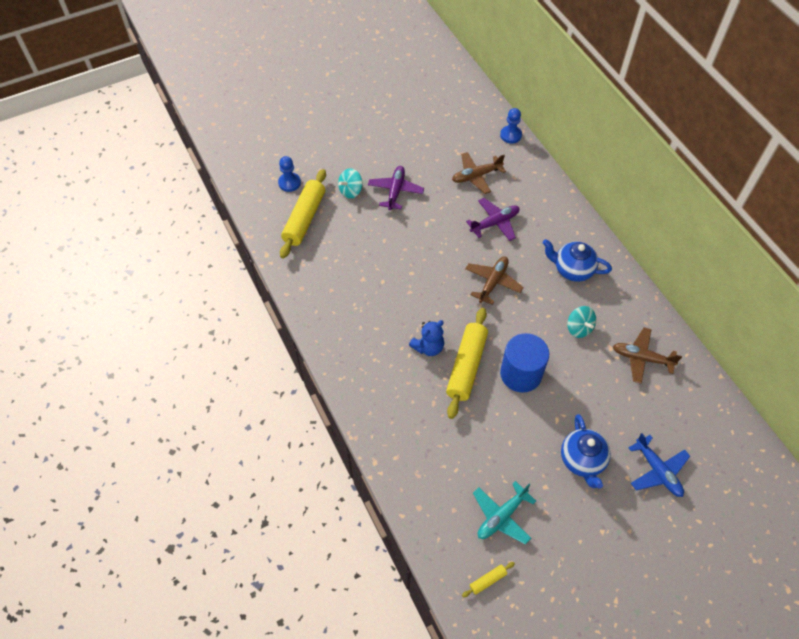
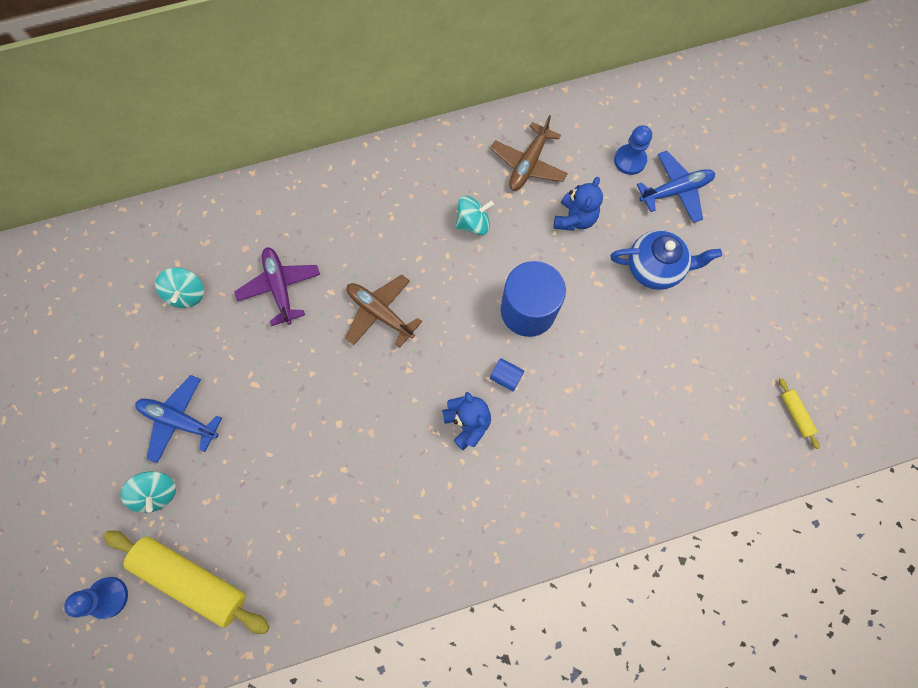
camera: 80 degrees left, 15 degrees up
purple plane [368,166,424,210] -> blue plane [135,375,222,463]
yellow rolling pin [446,308,488,419] -> blue cylinder [490,358,524,391]
brown plane [452,152,506,194] -> turquoise spinning top [155,268,204,308]
turquoise plane [473,481,536,544] -> none
blue pawn [500,108,522,143] -> blue pawn moved to [614,125,652,175]
blue teapot [543,239,612,282] -> none
none -> blue teddy bear [554,177,603,231]

